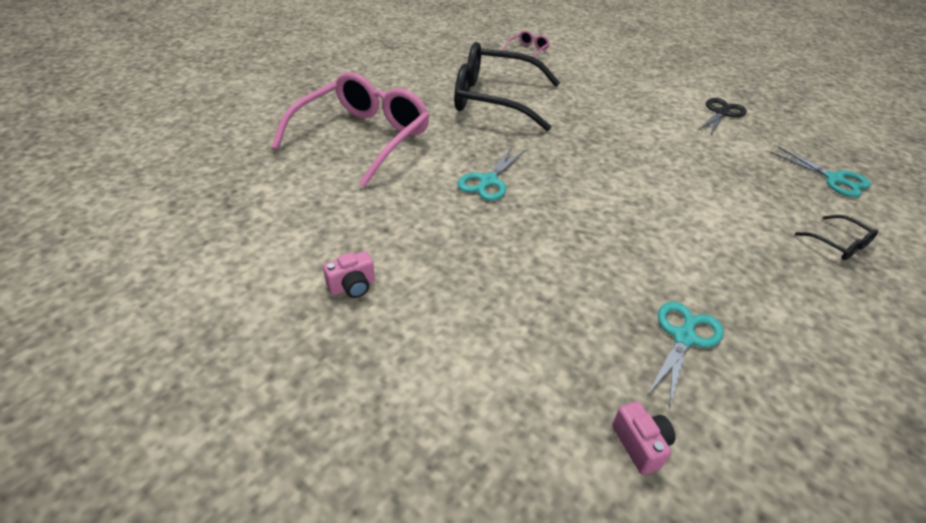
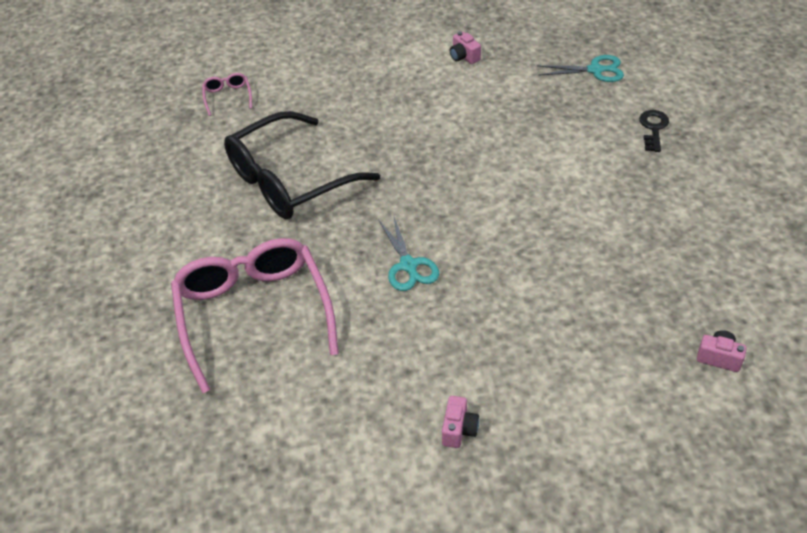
camera: 45 degrees left, 5 degrees up
turquoise scissors [648,301,724,408] -> none
black scissors [697,98,747,135] -> pink camera [450,31,481,64]
black glasses [795,215,878,260] -> black key [639,110,669,152]

